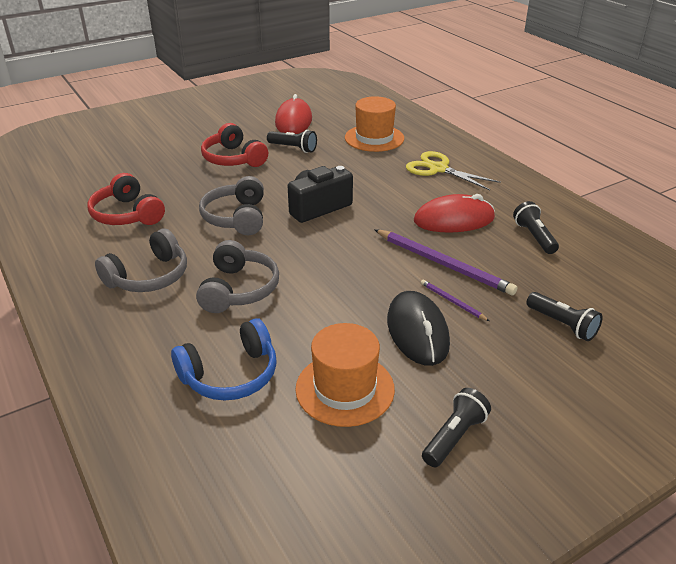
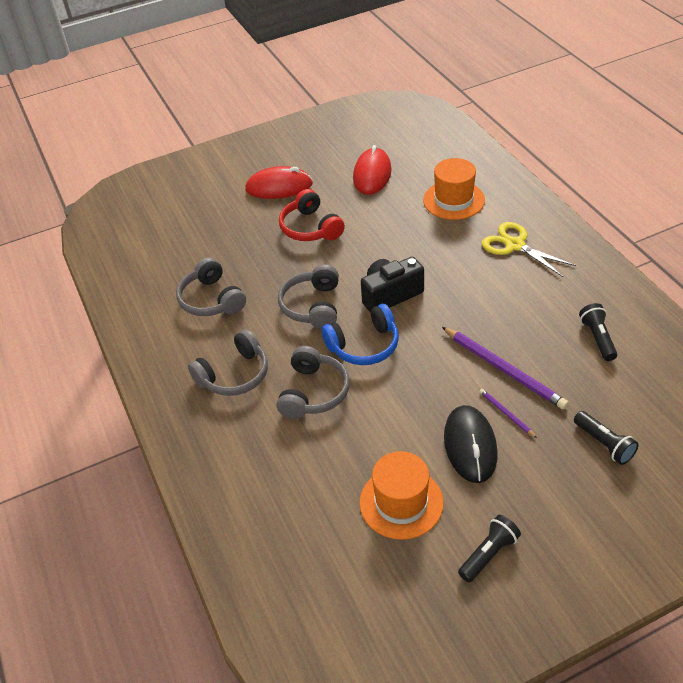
camera: 10 degrees right, 10 degrees up
red headphones [87,173,165,225] -> grey headphones [176,257,246,316]
blue headphones [171,318,277,400] -> blue headphones moved to [322,304,399,365]
black flashlight [267,130,317,153] -> none
red mouse [414,194,495,233] -> red mouse moved to [245,166,313,199]

